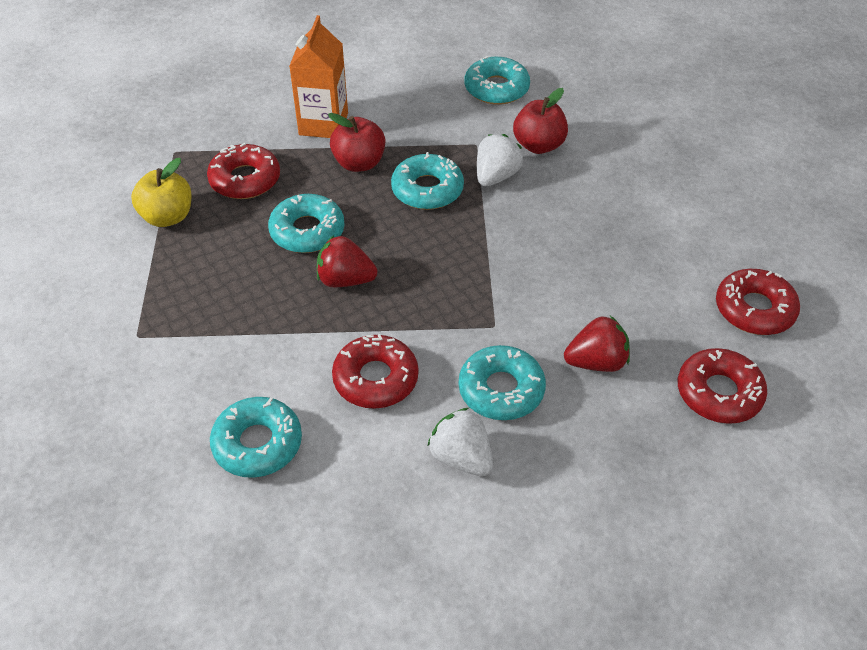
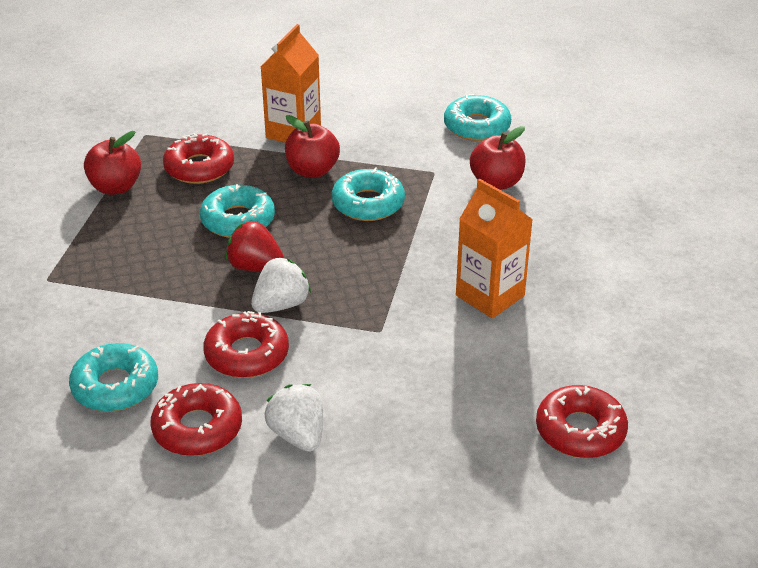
camera: 15 degrees right, 10 degrees down
yellow apple [131,158,192,227] -> red apple [84,131,141,195]
turquoise donut [459,345,546,420] -> none
white strawberry [477,134,523,186] -> white strawberry moved to [251,257,311,313]
red strawberry [564,316,630,372] -> none
red donut [716,269,800,335] -> red donut moved to [151,383,242,456]
none -> orange carton [456,179,533,318]

